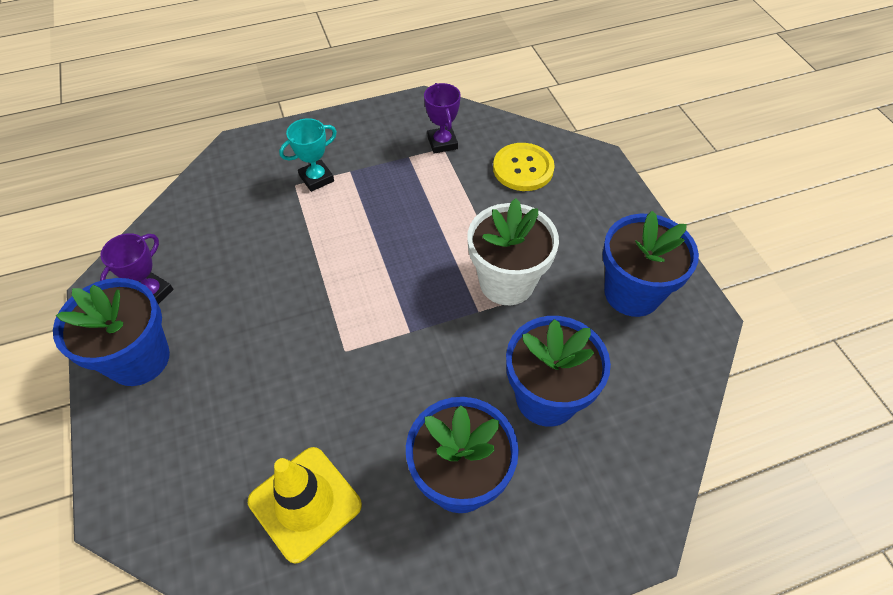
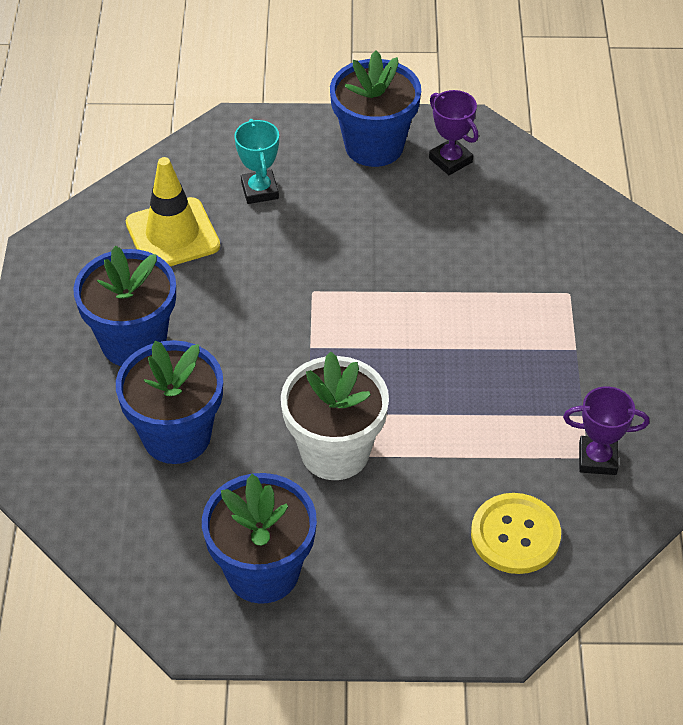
camera: 110 degrees right, 5 degrees down
turquoise trophy [279,118,337,192] -> turquoise trophy moved to [234,119,279,204]

